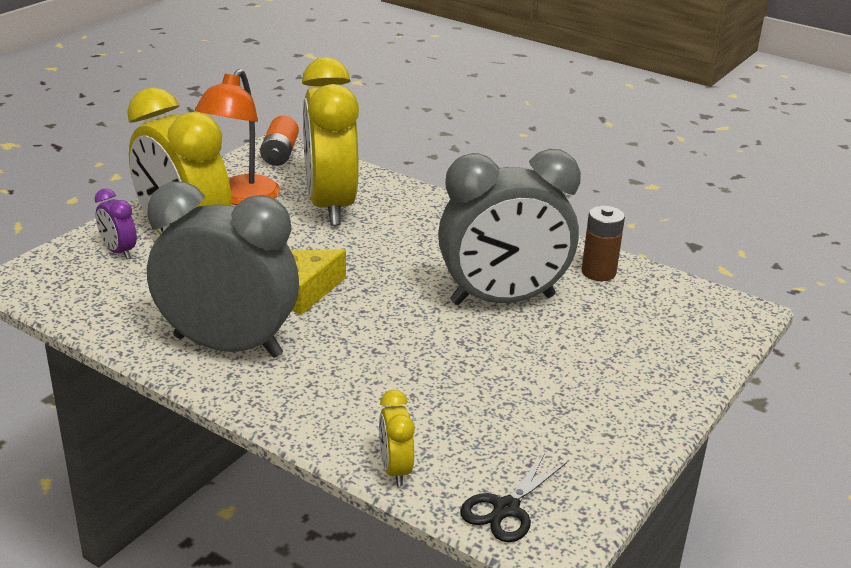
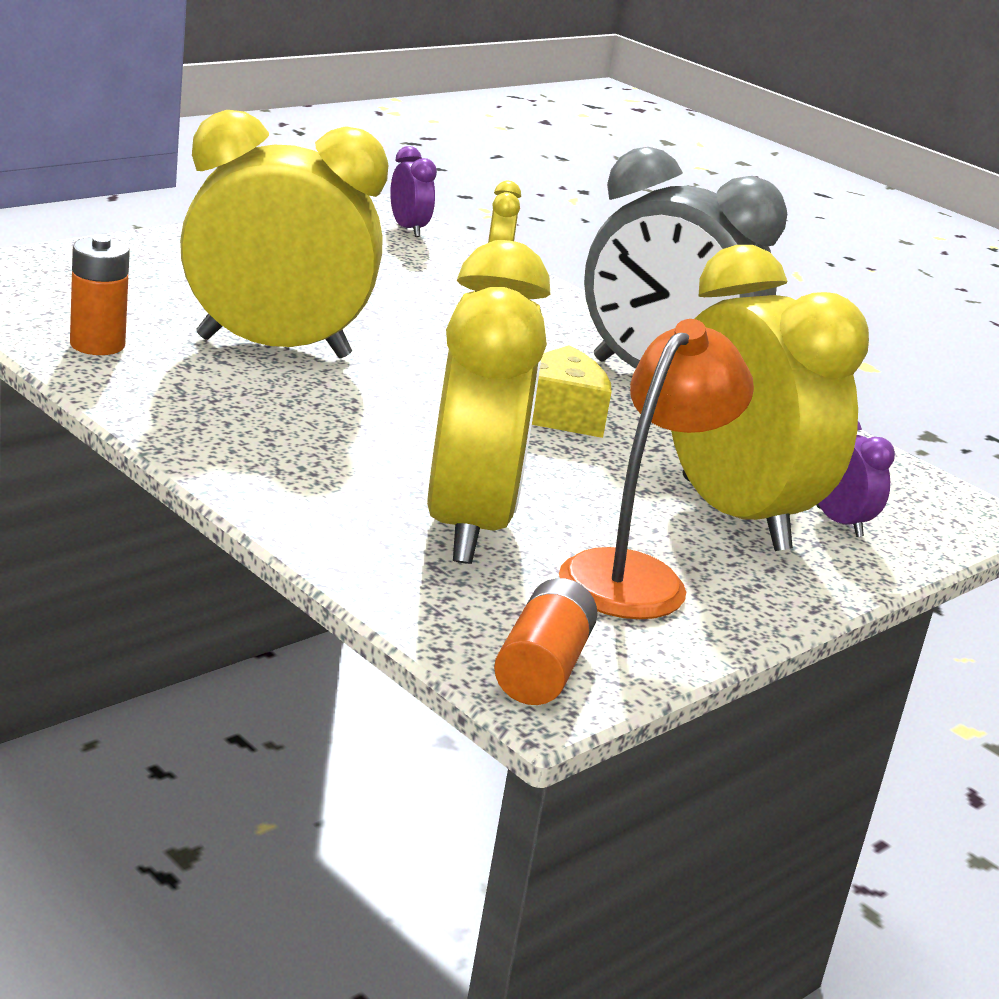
camera: 170 degrees left, 5 degrees down
grey clock [438,149,581,305] -> yellow clock [180,110,388,358]
black scissors [460,453,567,542] -> purple clock [390,146,437,237]
brown battery [582,206,625,281] -> orange battery [70,236,130,355]

